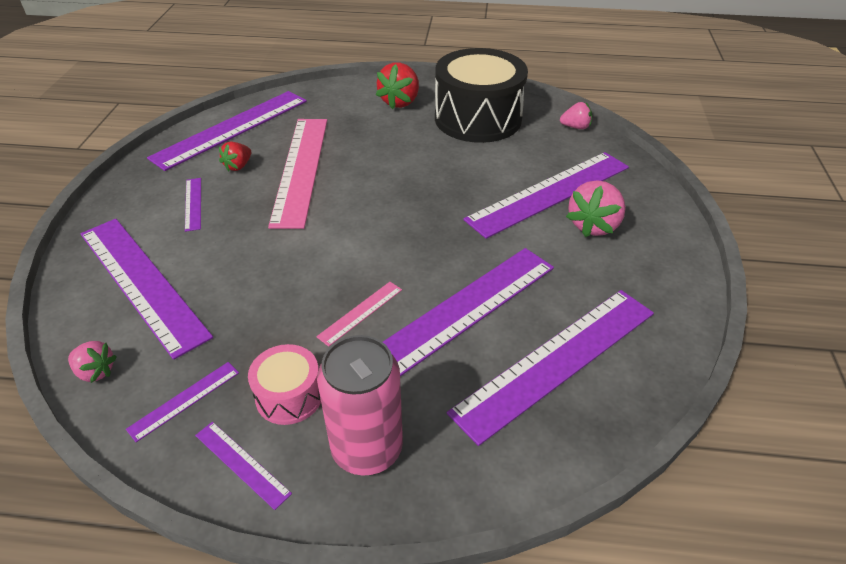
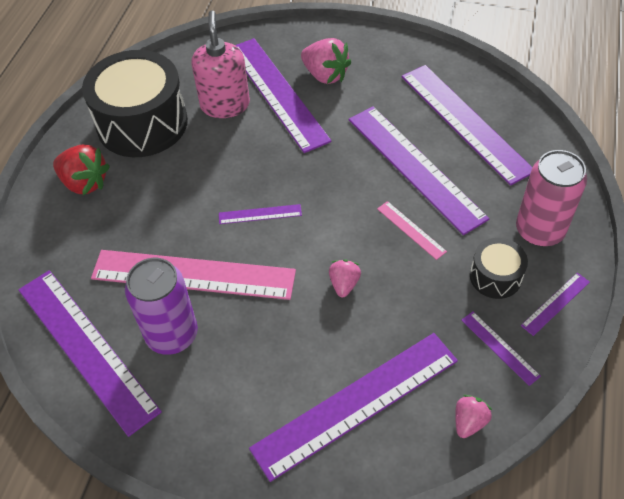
camera: 80 degrees left, 10 degrees up
purple ruler [185,178,201,232] -> purple ruler moved to [219,204,302,224]
red strawberry [219,142,252,171] -> purple can [125,258,198,355]
pink drum [248,344,321,425] -> black drum [470,238,528,299]
pink strawberry [560,102,592,129] -> pink strawberry moved to [329,260,361,297]
none -> pink soap dispenser [191,10,250,118]

